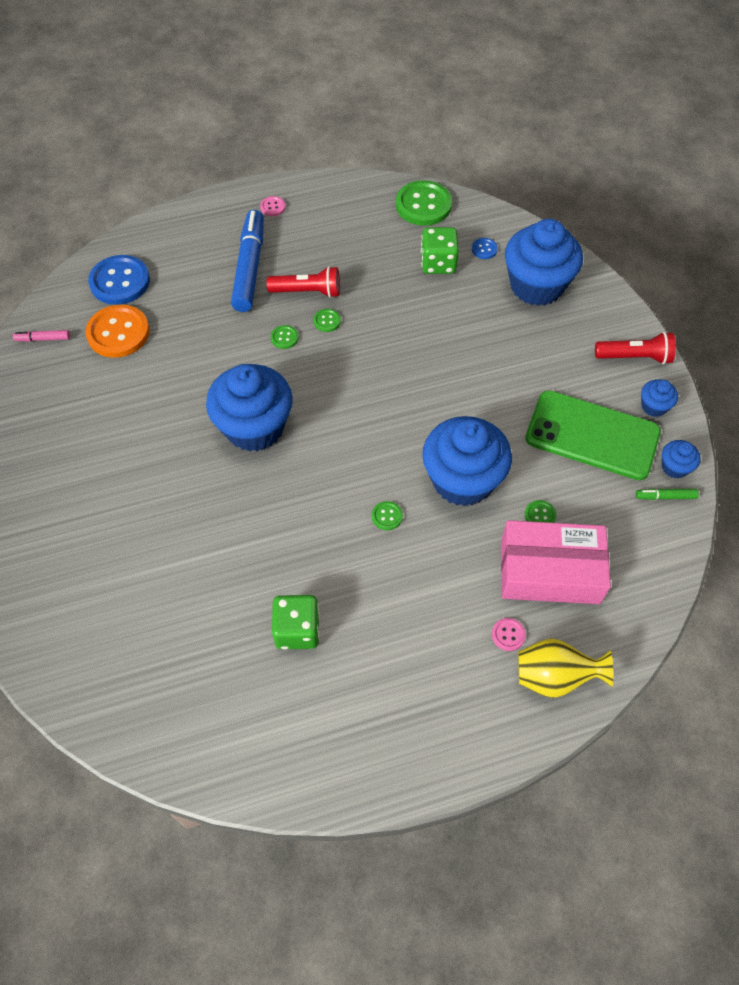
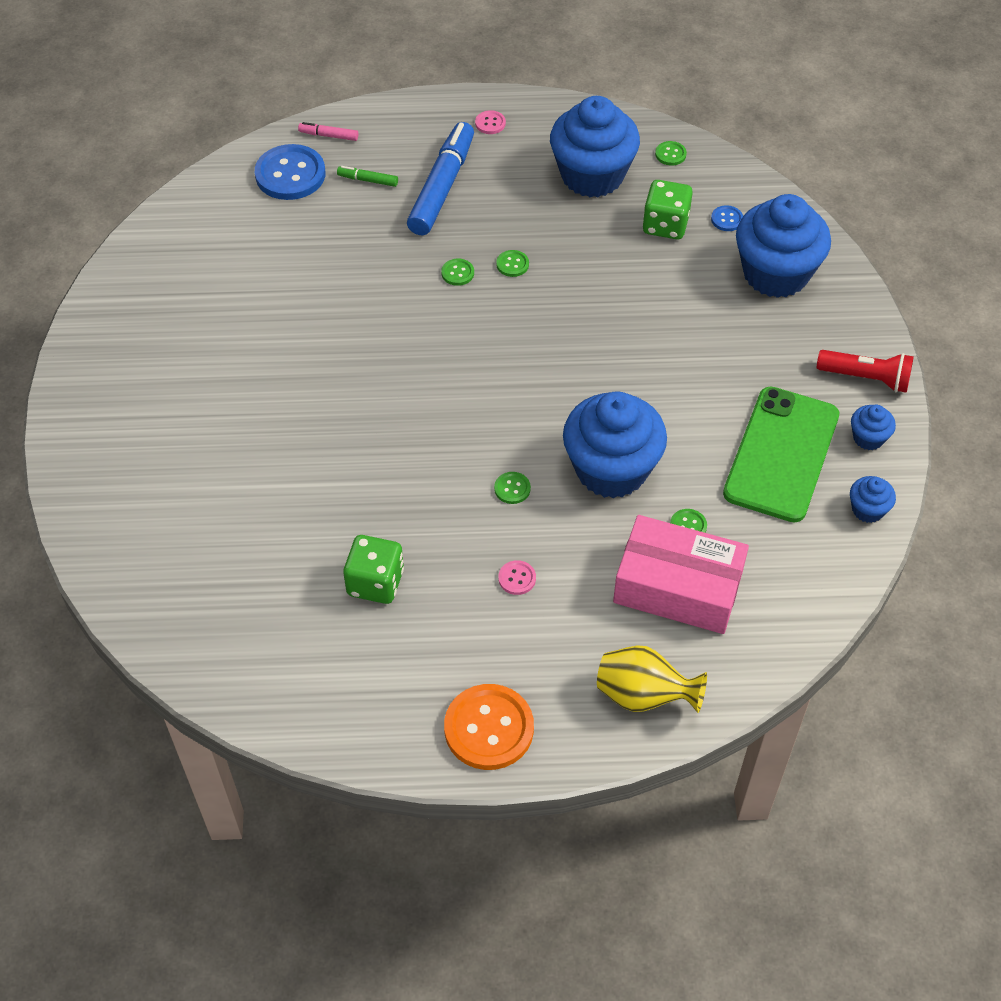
camera: 15 degrees right, 5 degrees down
pink marker [13,330,70,342] -> pink marker moved to [298,122,358,141]
orange button [85,304,150,358] -> orange button moved to [444,684,534,770]
blue cupcake [206,364,293,452] -> blue cupcake moved to [550,96,640,197]
red flashlight [266,266,340,298] -> none
green button [396,180,452,226] -> green button [655,141,687,166], size x0.45
pink button [492,618,526,651] -> pink button moved to [498,560,536,595]
green phone [525,390,661,480] -> green phone turned 75 degrees clockwise [723,386,839,523]
green marker [636,489,699,500] -> green marker moved to [337,166,398,187]

